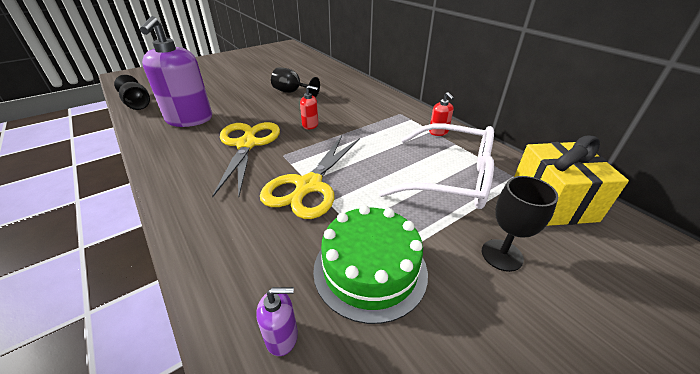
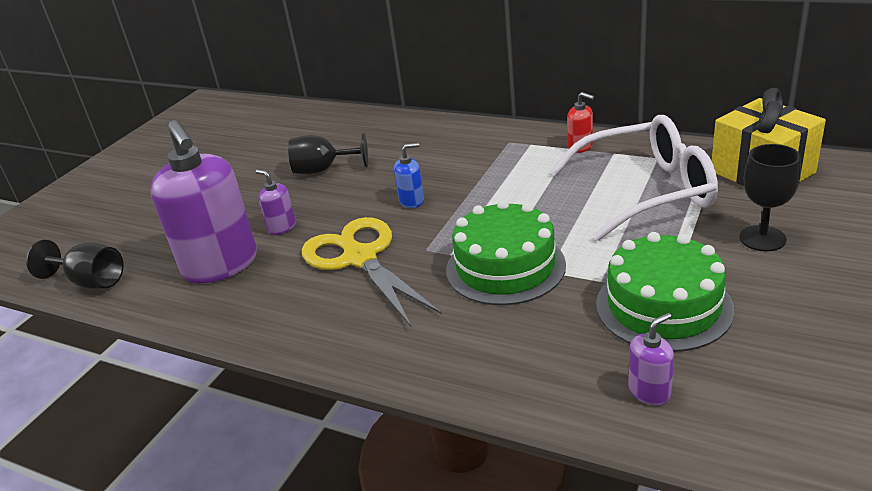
camera: 25 degrees left, 5 degrees down
yellow scissors [260,135,360,219] -> green cake [446,200,566,305]
red soap dispenser [300,85,318,129] -> blue soap dispenser [394,143,424,208]
none -> purple soap dispenser [256,169,296,235]

